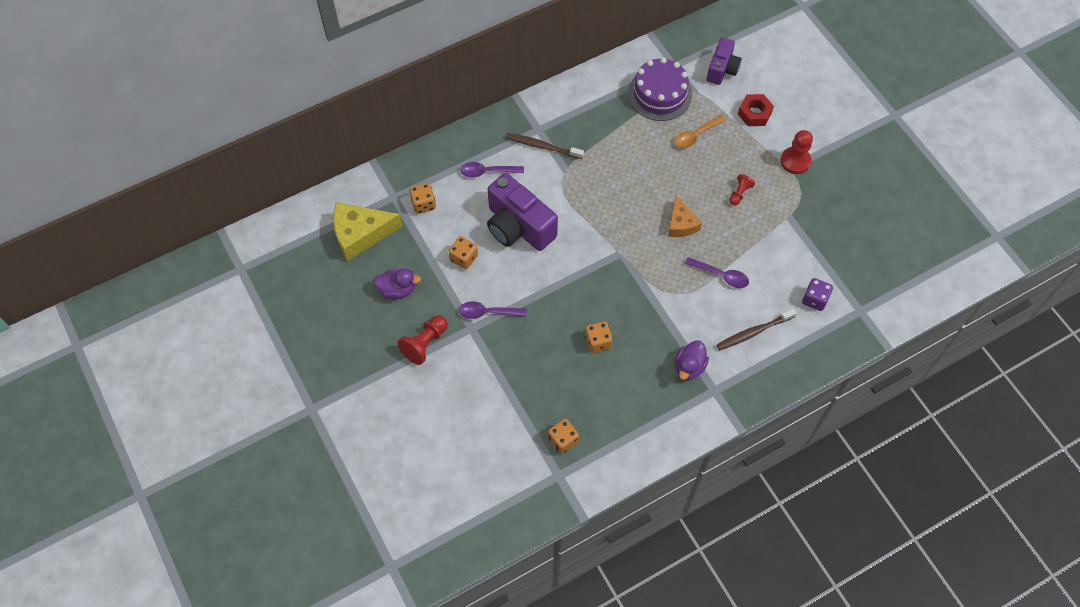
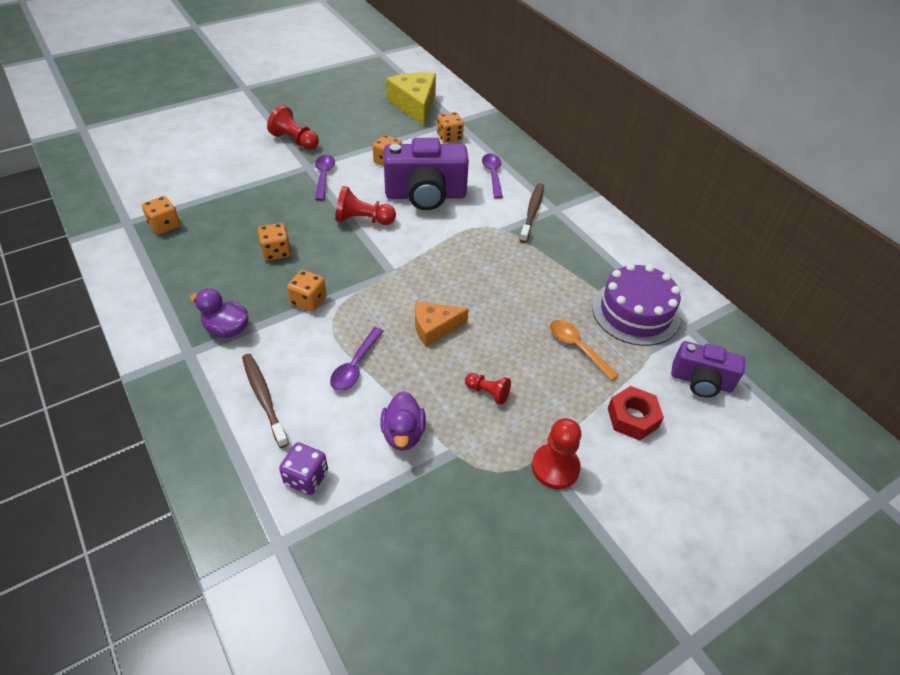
camera: 85 degrees right, 15 degrees down
purple duck [374,268,421,299] -> purple duck moved to [380,391,426,451]
purple camera [487,173,558,251] -> purple camera turned 135 degrees counterclockwise [384,138,469,210]
none -> orange dice [287,270,327,312]
none -> red pawn [335,186,396,225]

